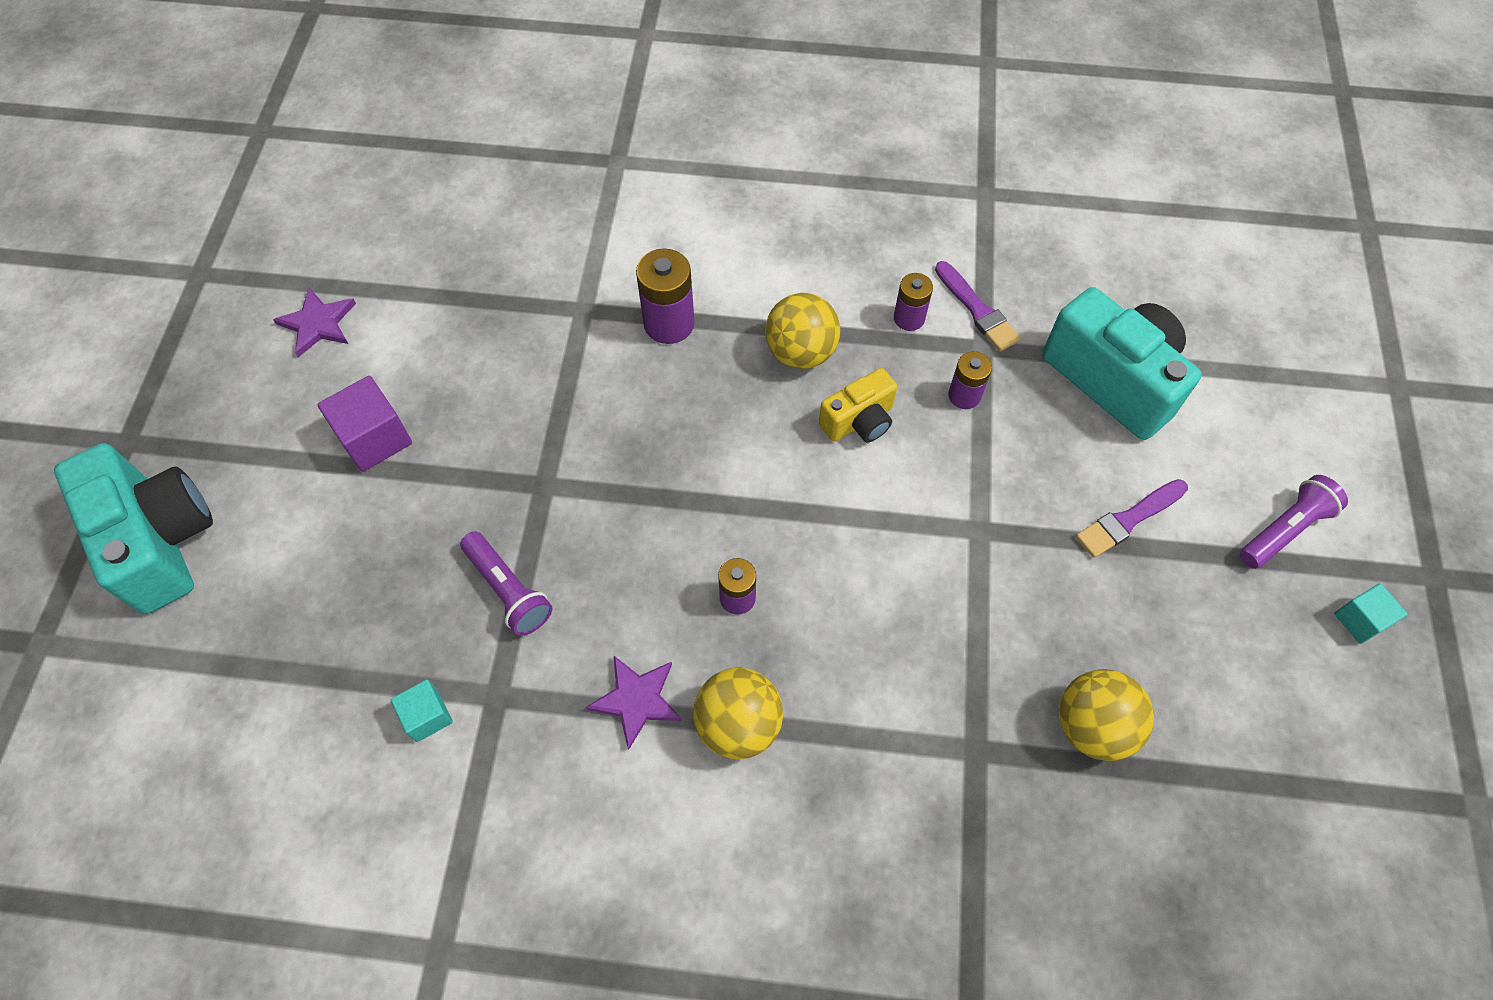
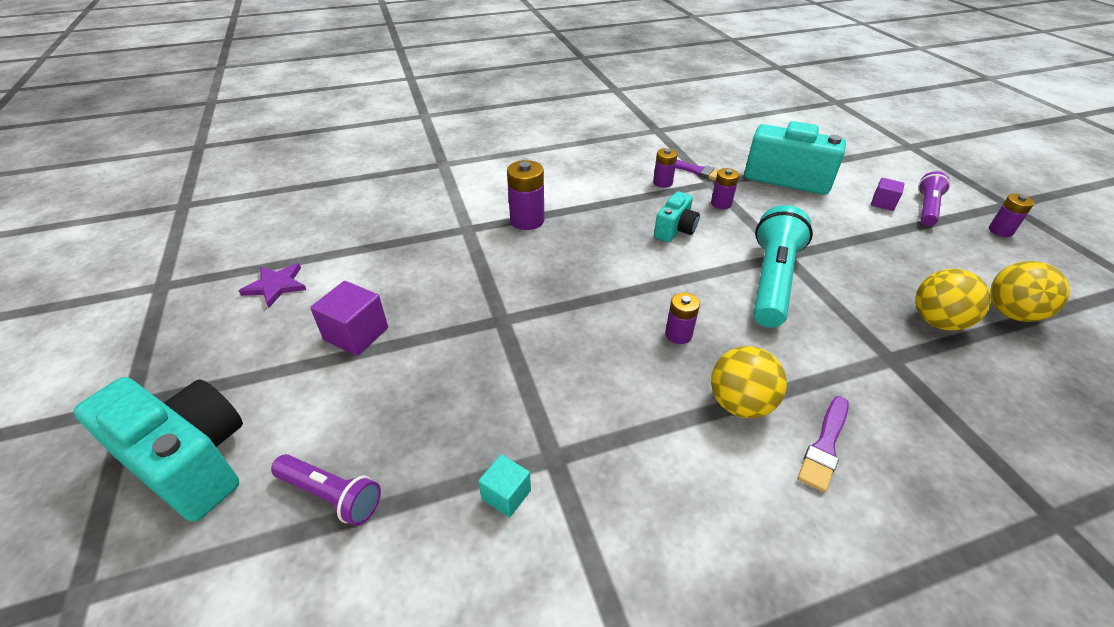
camera: 25 degrees left, 20 degrees down
purple flashlight [460,531,553,636] -> purple flashlight moved to [271,454,381,526]
purple star [586,656,682,750] -> none
yellow ball [765,293,841,369] -> yellow ball moved to [990,261,1070,322]
yellow camera [819,368,897,443] -> turquoise camera [654,192,700,242]
purple brush [1076,479,1188,558] -> purple brush moved to [798,396,849,493]
turquoise cube [1334,583,1408,644] -> purple battery [989,194,1034,237]
none -> turquoise flashlight [753,205,813,328]
none -> purple cube [871,178,905,211]

